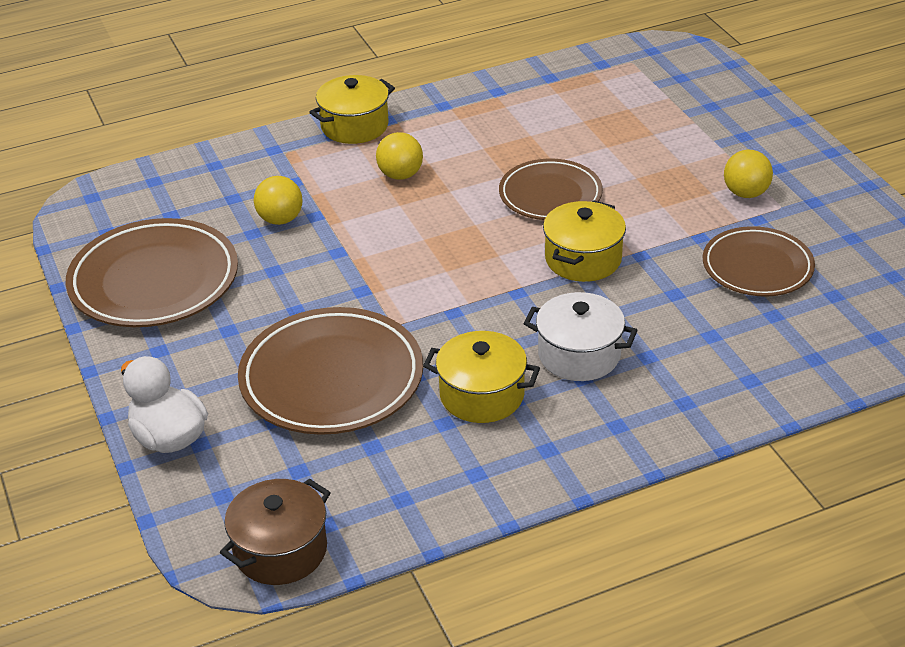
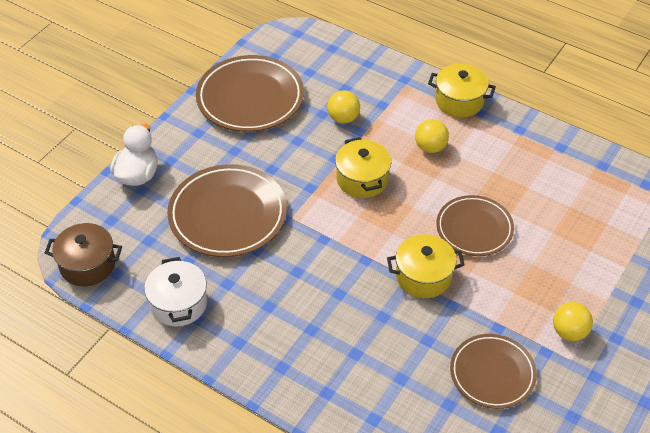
camera: 55 degrees right, 10 degrees up
yellow pot [423,331,540,423] -> yellow pot moved to [335,137,391,198]
white pot [523,292,638,381] -> white pot moved to [144,257,207,326]

